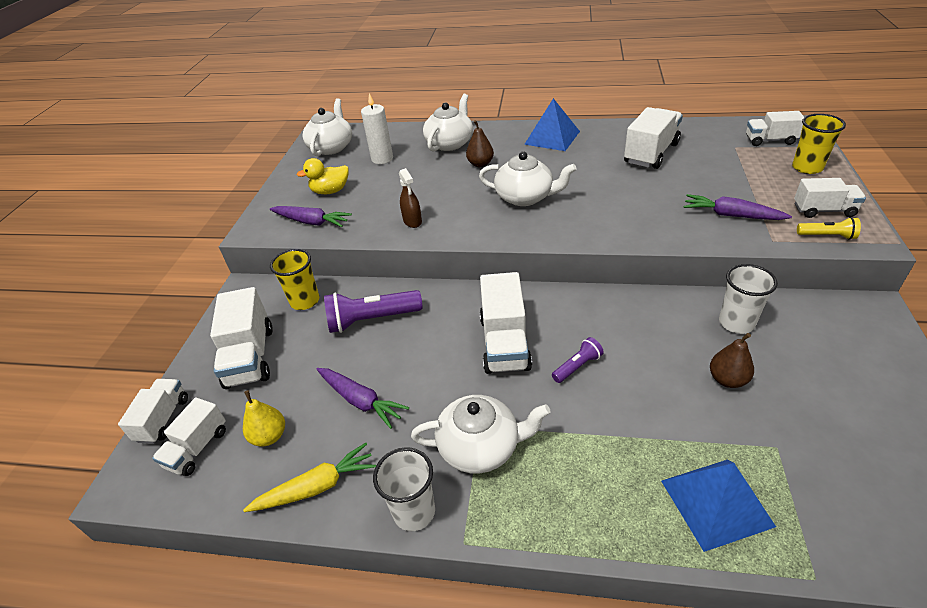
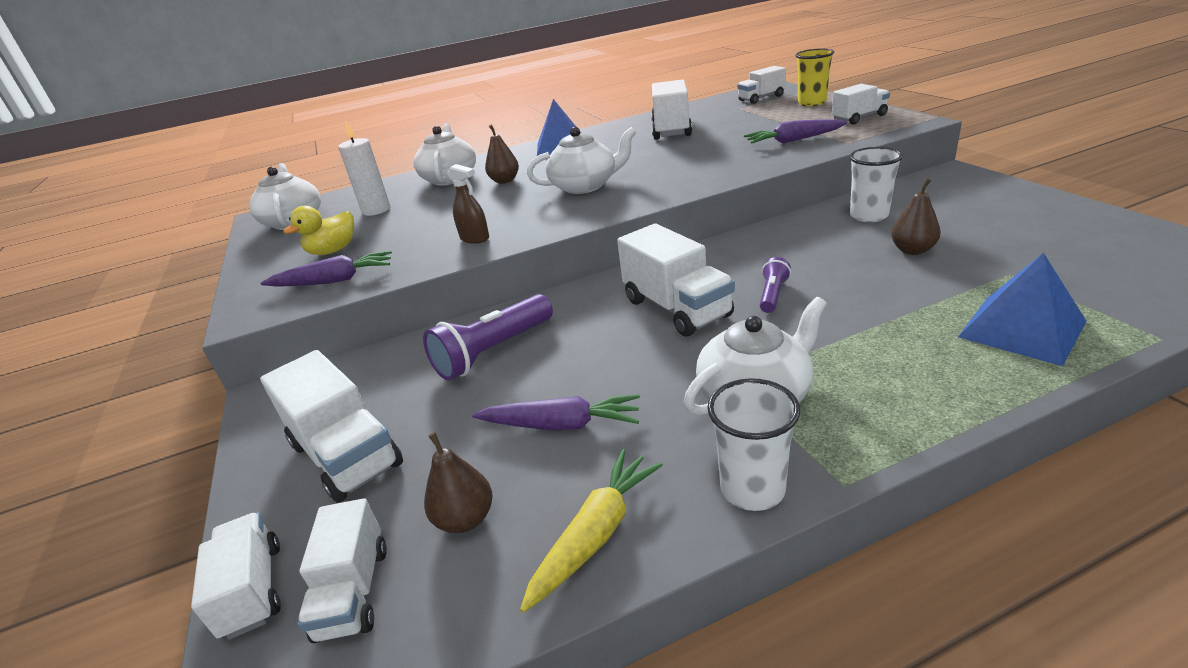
camera: 30 degrees left, 10 degrees down
yellow pear [243,390,285,446] -> brown pear [424,432,492,533]
yellow cup [270,249,320,310] -> none
yellow flashlight [797,217,861,240] -> none

